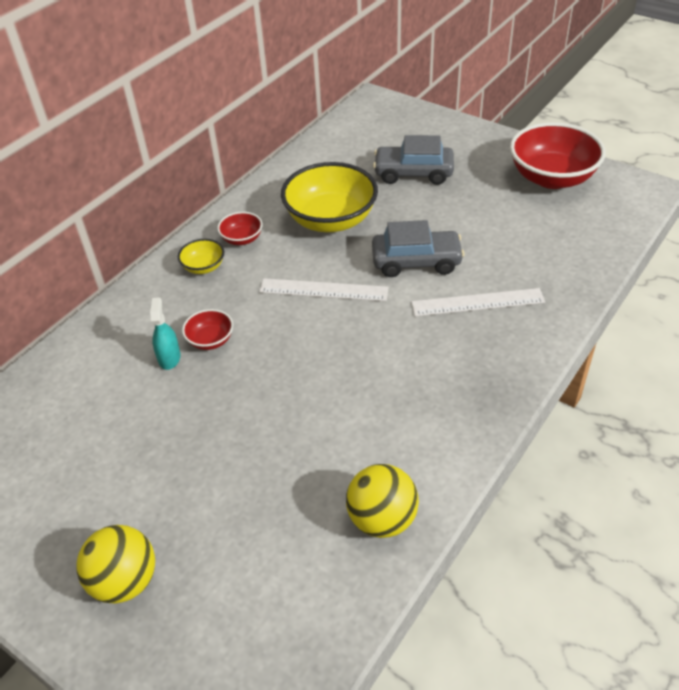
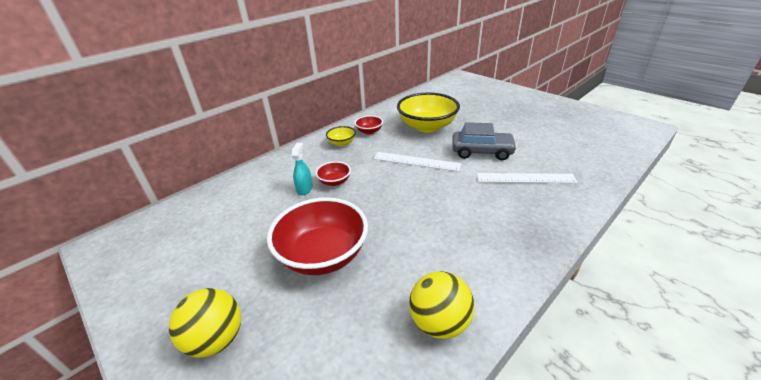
camera: 10 degrees right, 10 degrees down
grey car [373,135,454,185] -> none
red bowl [510,122,606,189] -> red bowl moved to [267,197,368,275]

